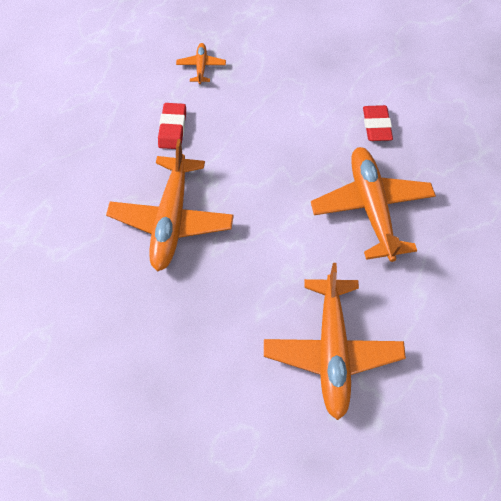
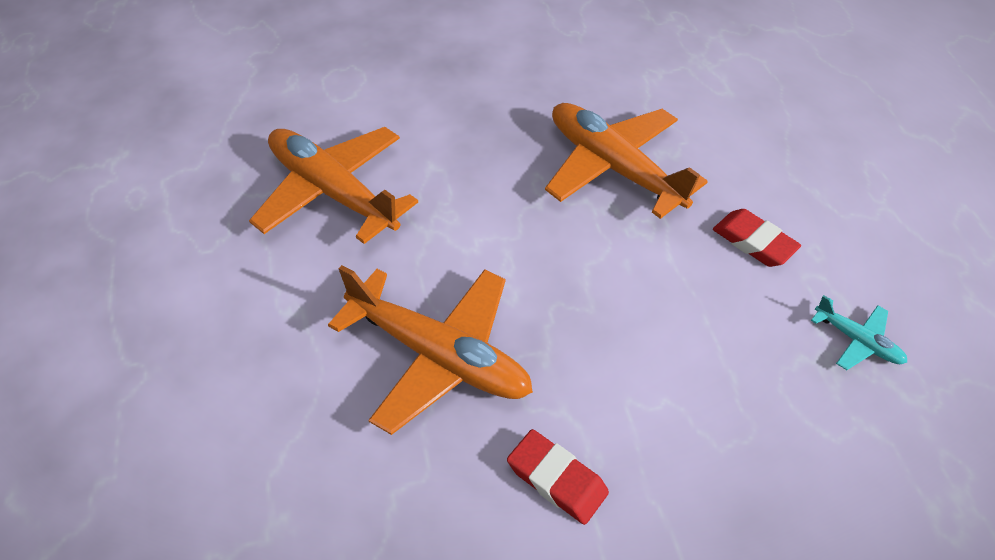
camera: 130 degrees right, 10 degrees down
orange plane [176,43,226,84] -> turquoise plane [811,295,908,370]

